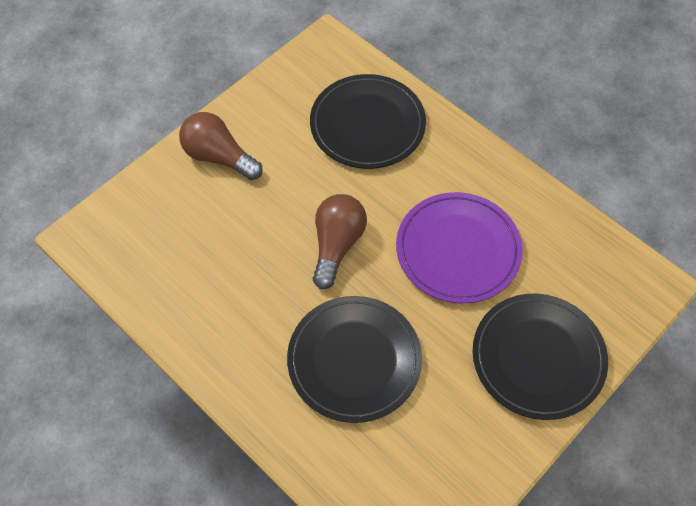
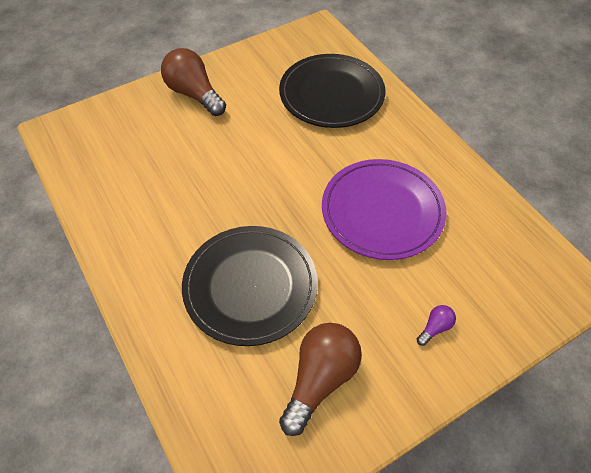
camera: 15 degrees right, 5 degrees down
brown light bulb [313,194,367,289] -> brown light bulb moved to [279,323,362,436]
black plate [473,294,608,420] -> purple light bulb [417,305,456,346]

